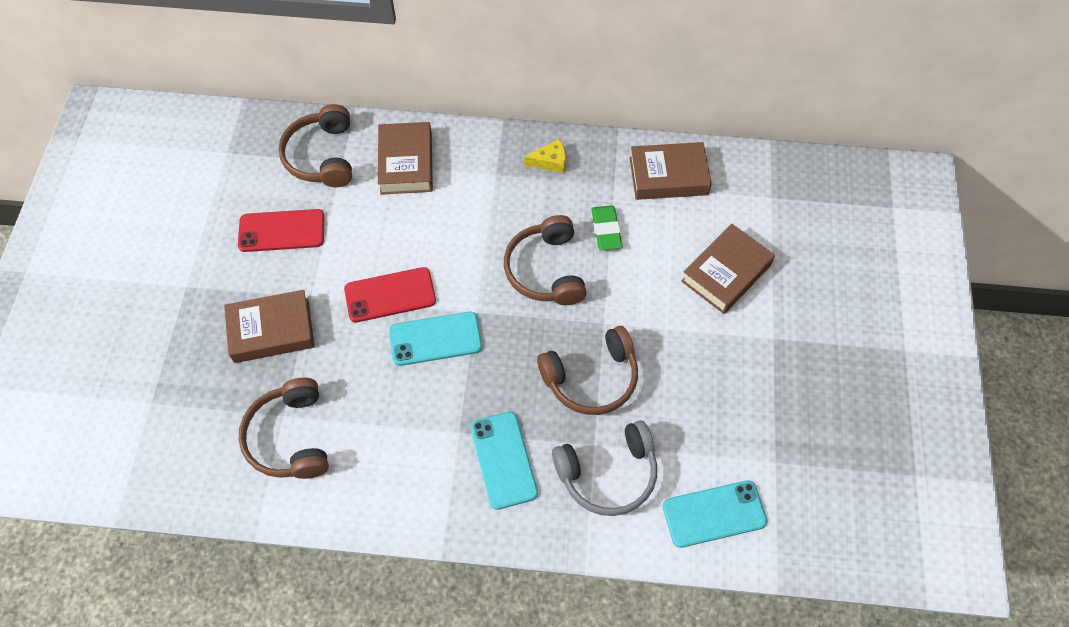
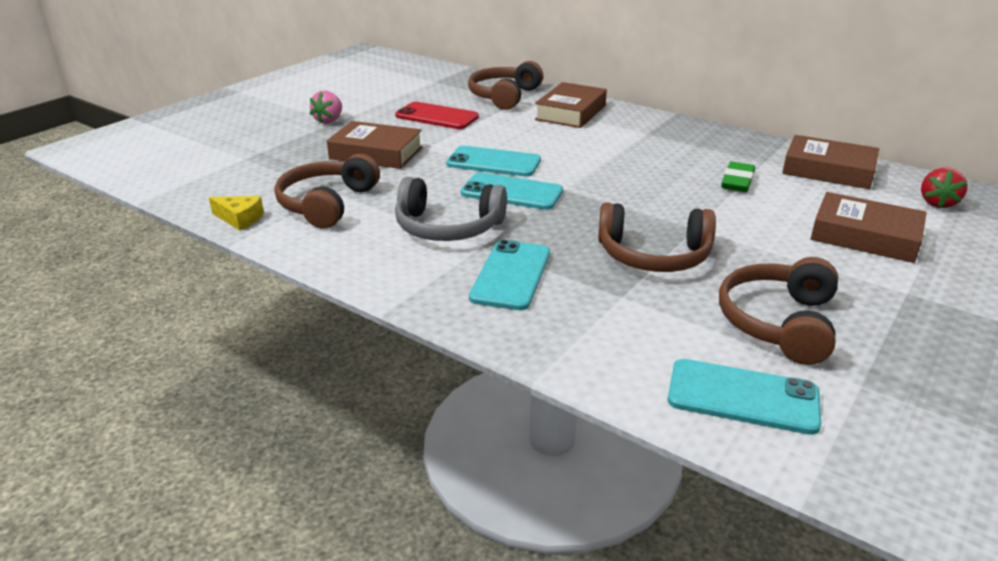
camera: 30 degrees right, 30 degrees down
red phone [344,267,436,322] -> turquoise phone [446,146,541,177]
brown headphones [504,215,586,305] -> brown headphones moved to [719,257,838,365]
yellow cheese [524,139,566,173] -> yellow cheese moved to [209,196,264,231]
grey headphones [552,420,657,516] -> grey headphones moved to [395,177,507,241]
brown book [681,224,775,314] -> brown book turned 45 degrees clockwise [811,192,927,263]
none -> pink strawberry [310,91,342,124]
none -> red strawberry [921,168,968,208]

